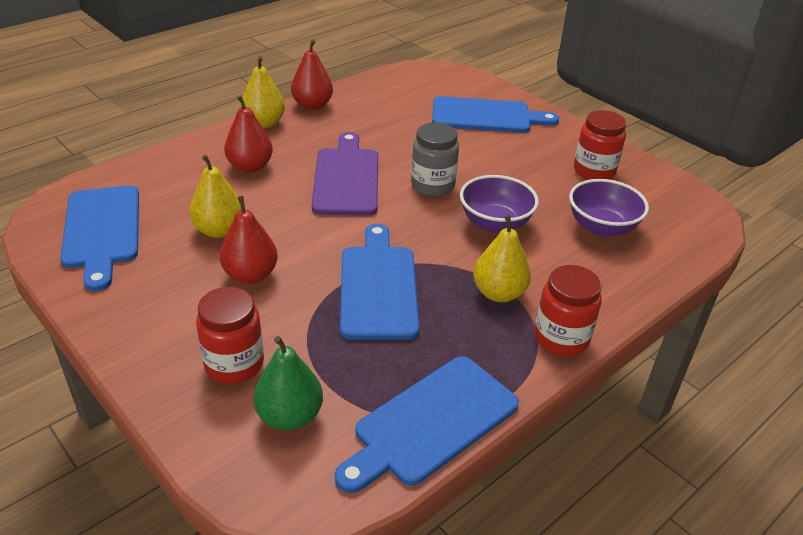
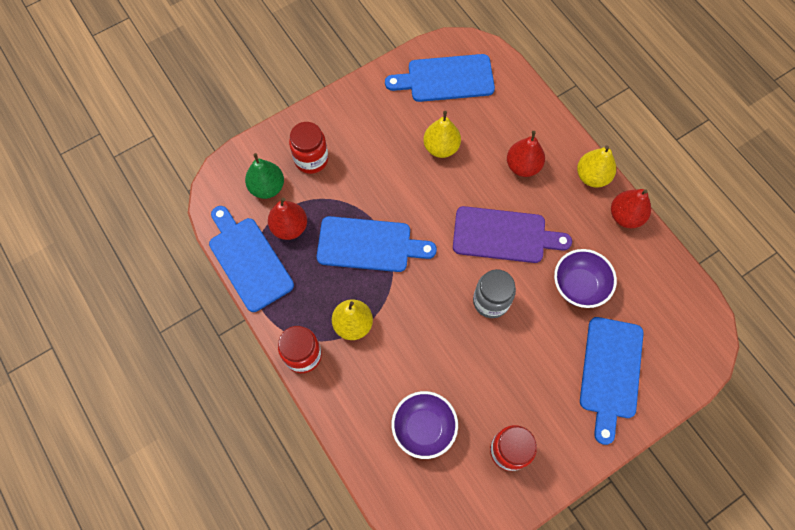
camera: 100 degrees right, 30 degrees up
red pear [220,196,278,284] -> red pear moved to [268,197,307,240]
purple bowl [460,175,539,233] -> purple bowl moved to [554,249,617,308]

